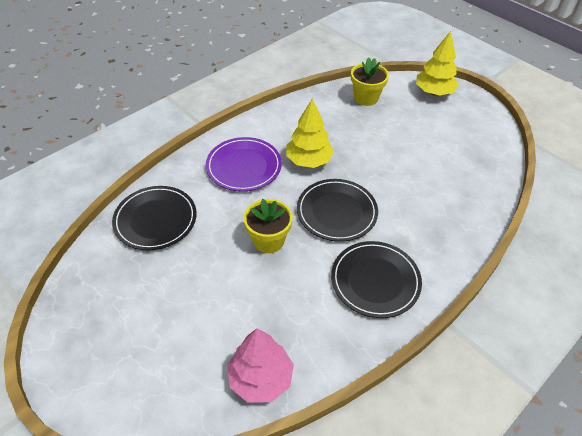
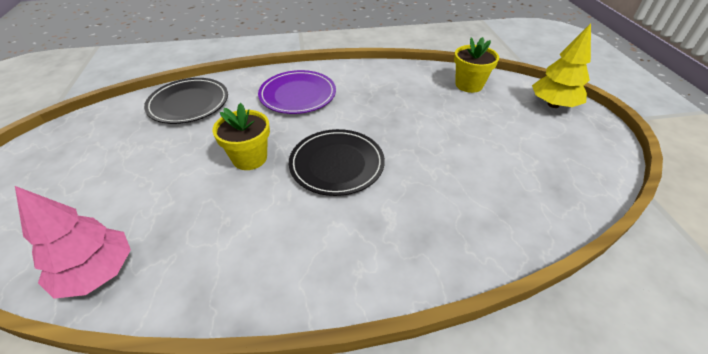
camera: 35 degrees right, 5 degrees down
yellow tree [286,98,334,168] -> none
black plate [331,241,422,318] -> none

